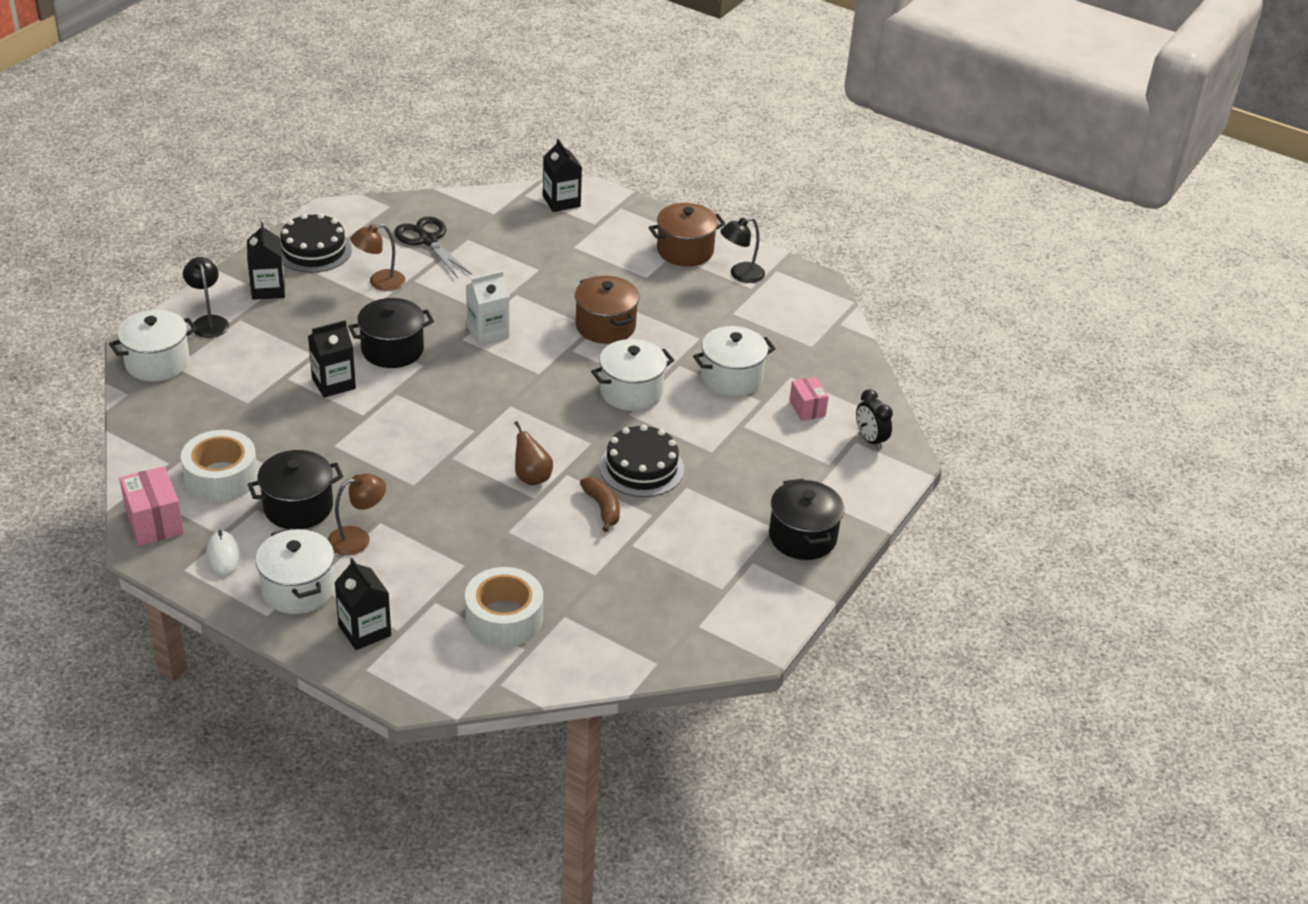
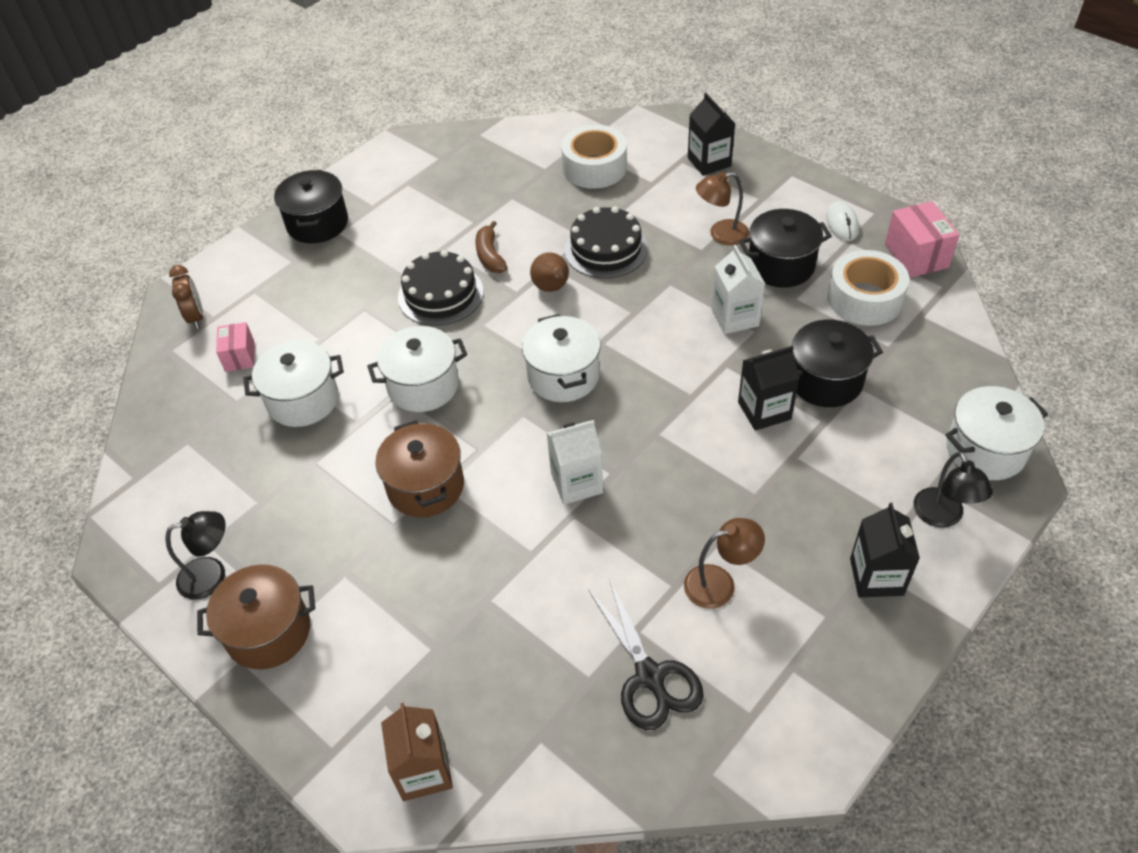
camera: 165 degrees left, 10 degrees up
white pot [255,528,335,614] -> white pot moved to [522,314,601,402]
black cake [281,213,352,273] -> black cake moved to [565,206,648,278]
black pot [348,298,434,368] -> black pot moved to [792,320,883,407]
black carton [543,139,582,212] -> brown carton [381,703,453,801]
black clock [856,389,893,450] -> brown clock [169,265,203,329]
none -> white carton [712,245,765,334]

